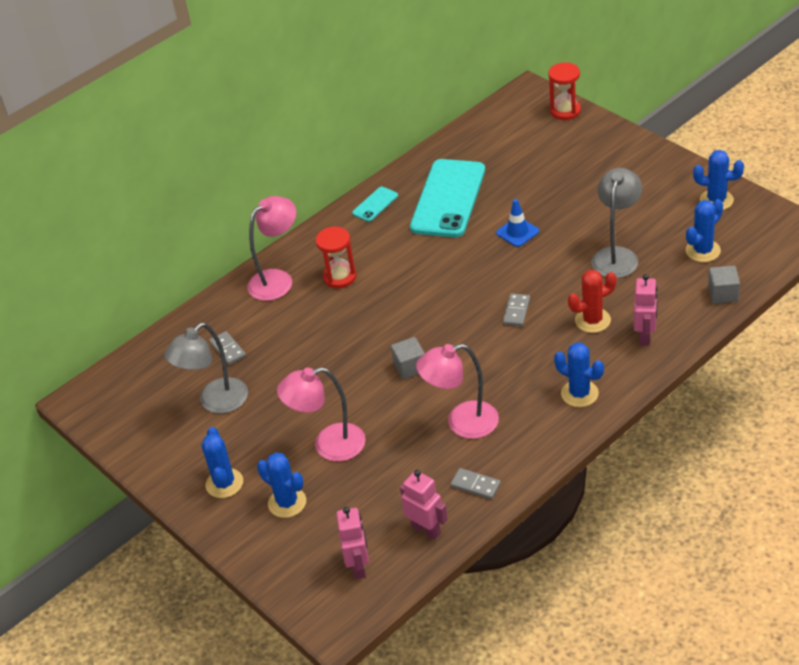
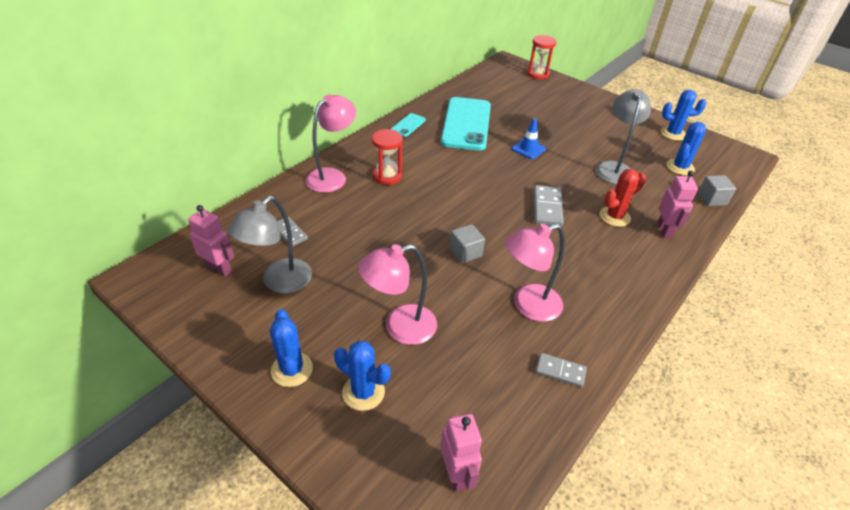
camera: 15 degrees left, 0 degrees up
pink robot [400,470,448,540] -> pink robot moved to [188,205,234,277]
grey domino [503,293,530,326] -> grey domino [534,185,564,226], size x1.54
blue cactus [554,342,604,407] -> none

